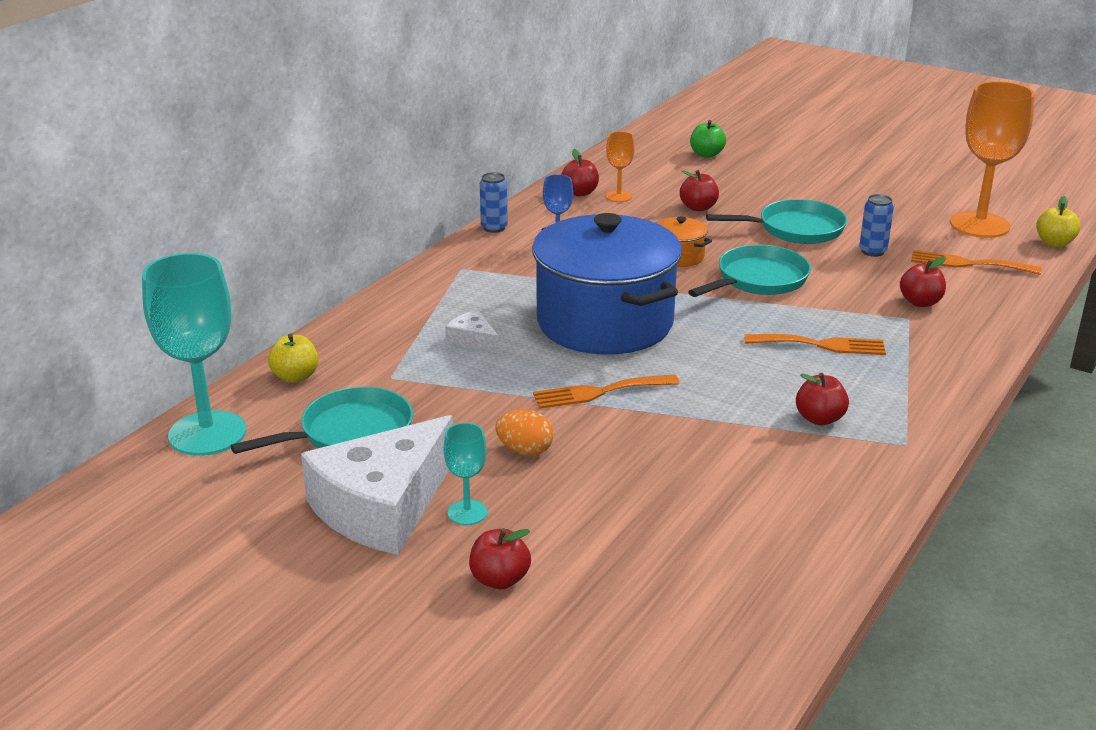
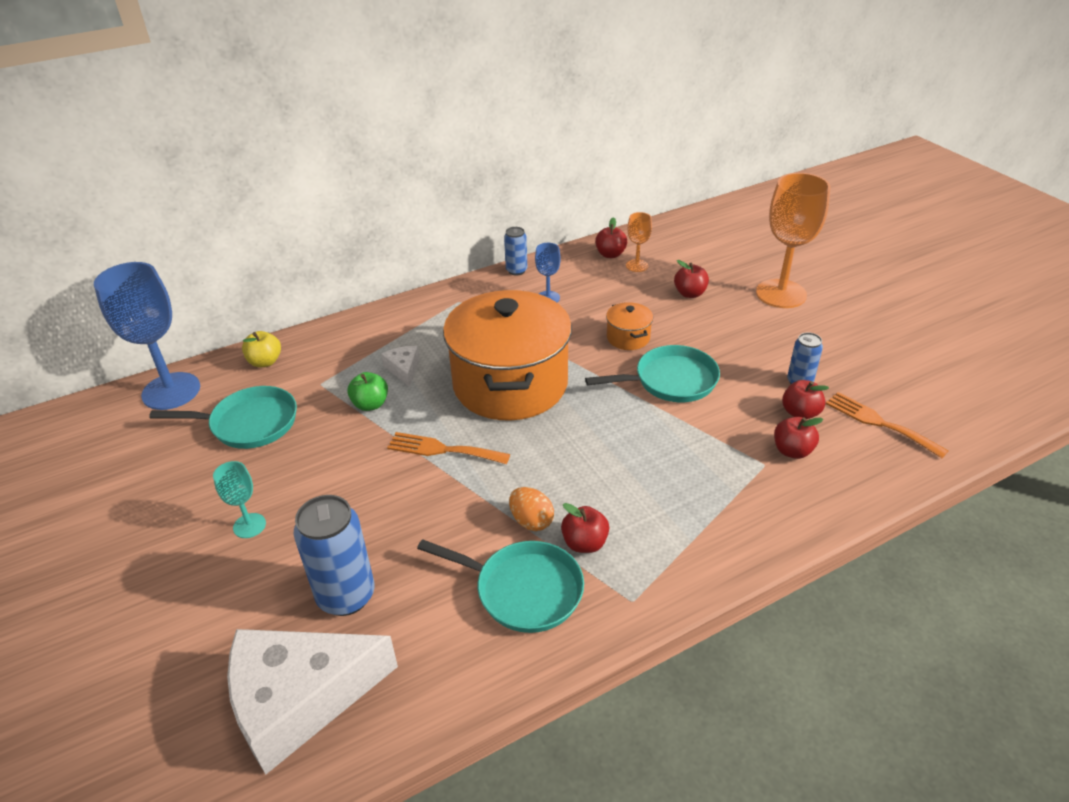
camera: 30 degrees right, 10 degrees up
turquoise goblet [142,253,246,456] -> blue goblet [94,262,200,410]
white cheese [301,415,453,555] -> white cheese moved to [227,629,398,775]
red apple [469,528,531,590] -> red apple moved to [782,380,829,419]
orange egg [495,410,554,456] -> orange egg moved to [509,487,554,531]
blue pot [532,213,682,355] -> orange pot [443,290,572,421]
green apple [690,120,726,158] -> green apple moved to [347,372,388,411]
turquoise pan [706,199,847,244] -> turquoise pan moved to [417,539,584,633]
orange fork [744,334,886,355] -> none
orange goblet [950,81,1035,238] -> orange goblet moved to [756,173,831,308]
yellow apple [1036,196,1081,247] -> none
none -> blue can [294,495,375,616]

